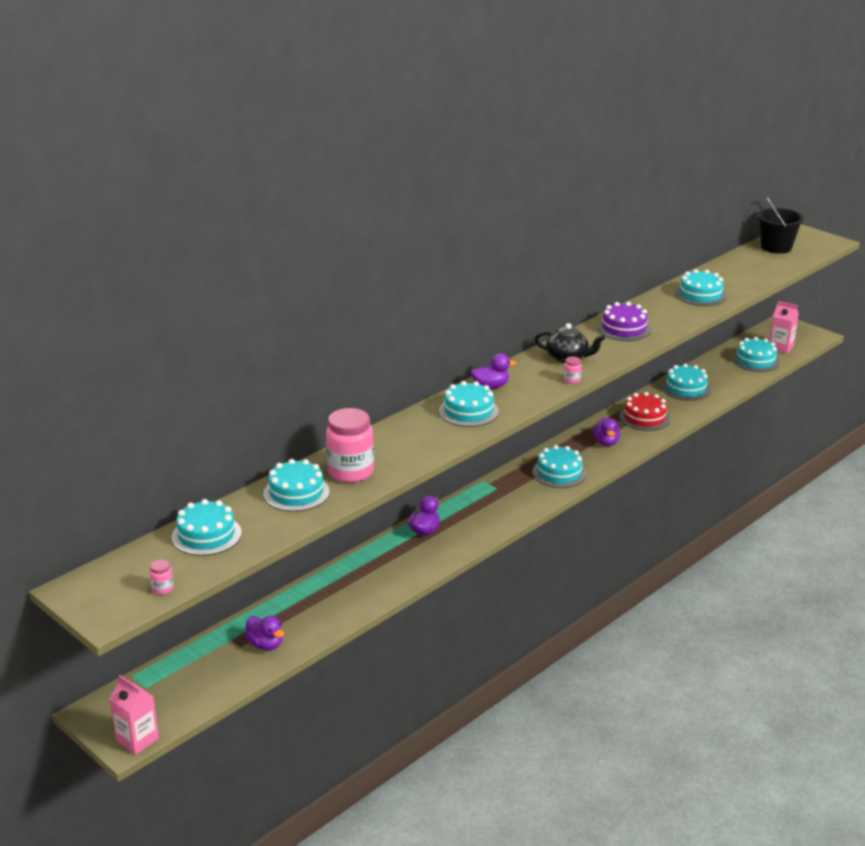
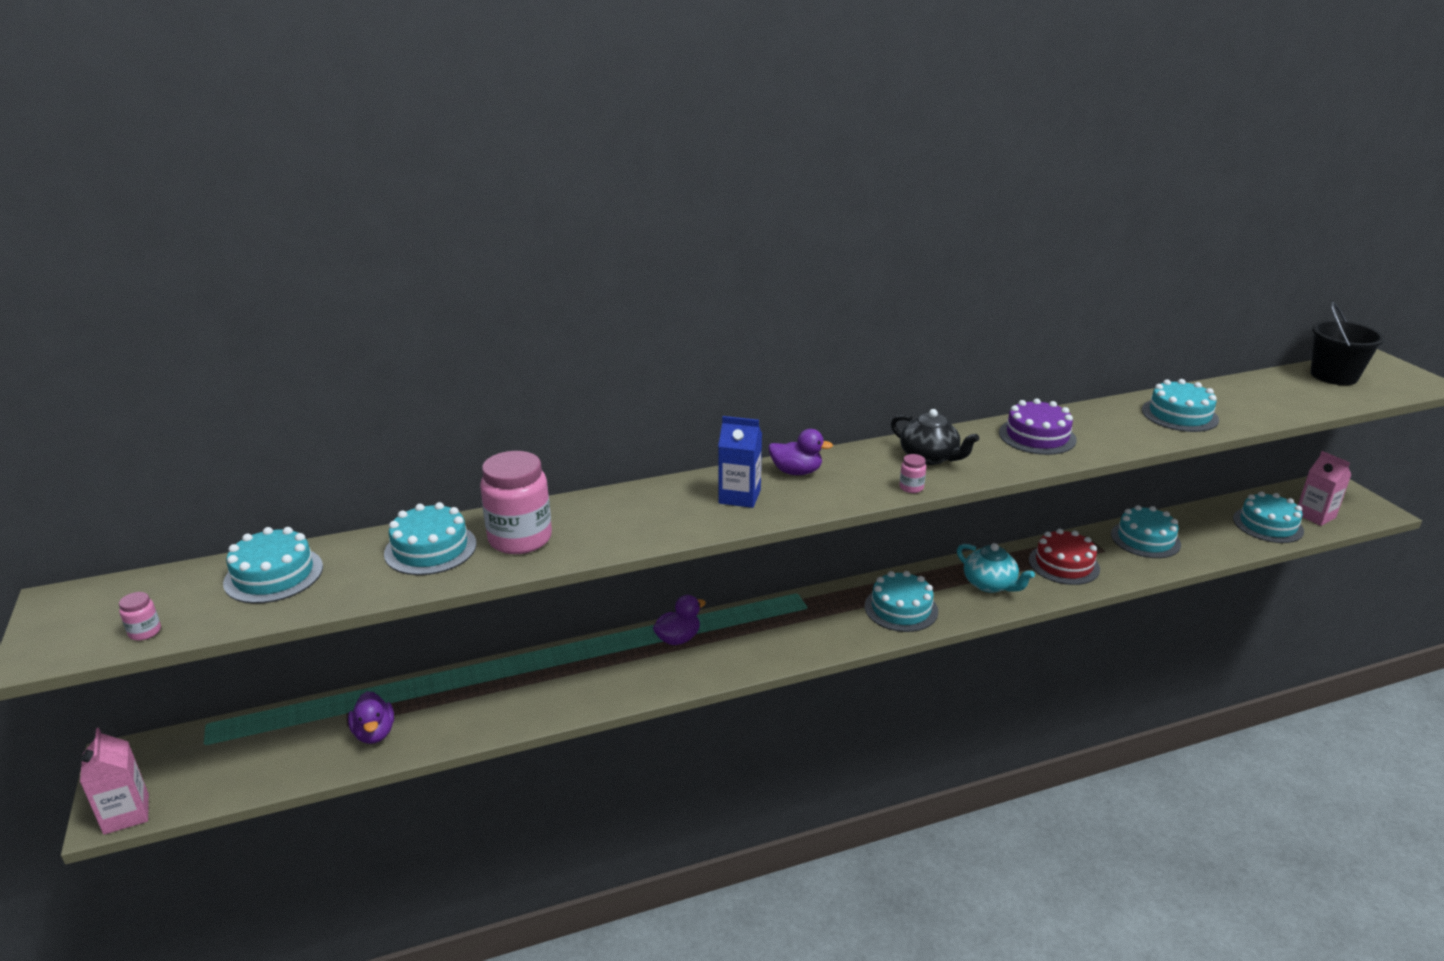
camera: 25 degrees right, 0 degrees up
turquoise cake [439,381,499,427] -> blue carton [718,416,762,508]
purple duck [593,417,620,446] -> turquoise teapot [957,543,1035,593]

